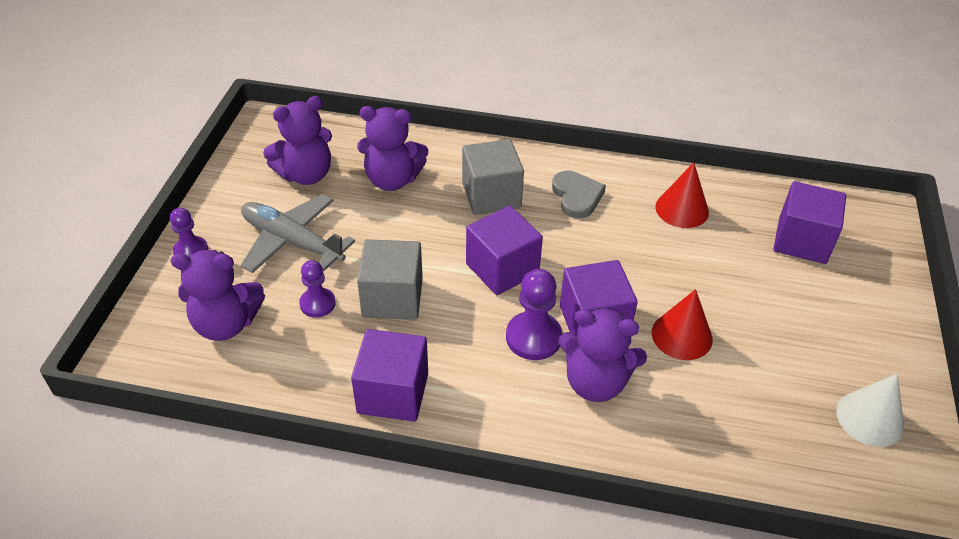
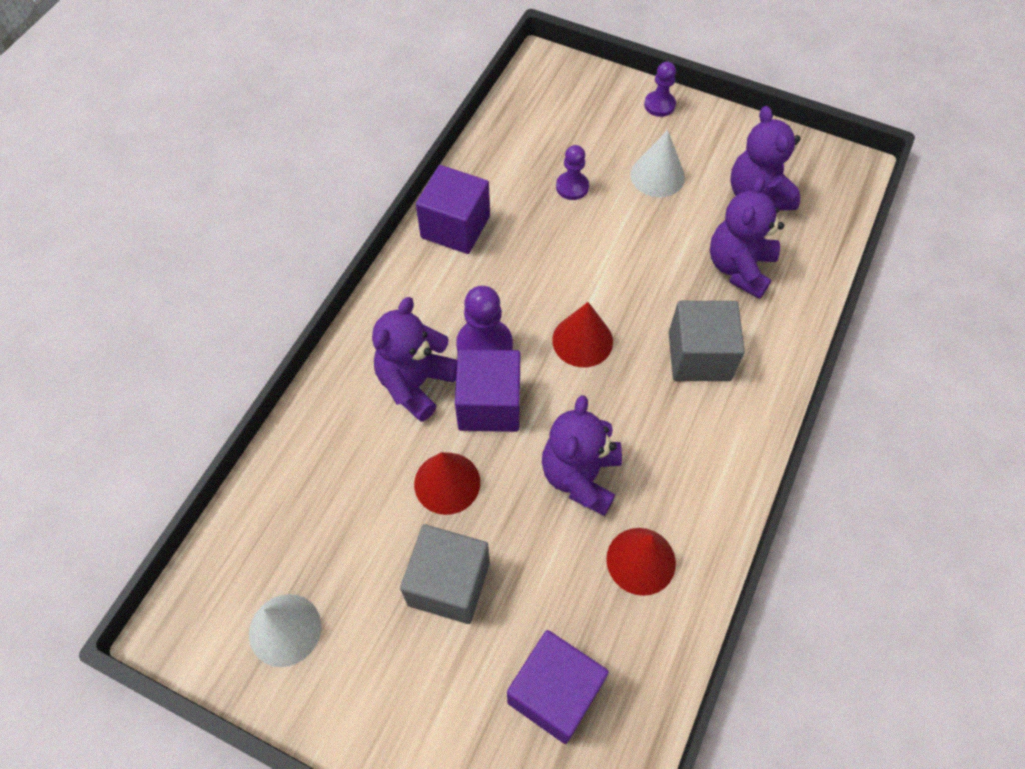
camera: 105 degrees right, 15 degrees up
purple teddy bear [171,250,265,341] -> purple teddy bear moved to [542,395,622,516]
grey plane [240,194,355,273] -> white cone [630,130,685,197]
grey cube [357,239,423,320] -> grey cube moved to [400,524,490,624]
purple cube [466,206,543,295] -> red cone [552,302,613,367]
grey heart [552,171,606,218] -> none

